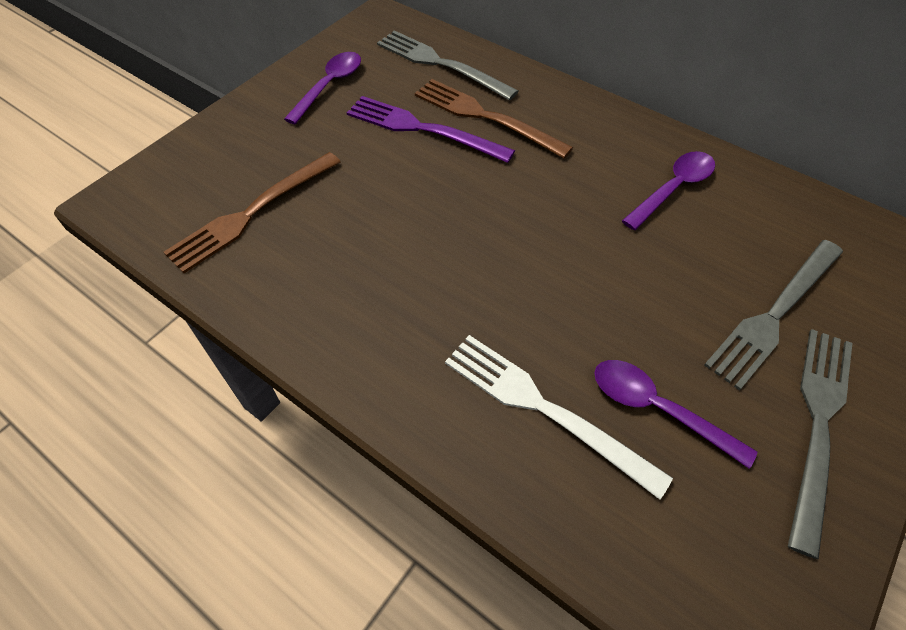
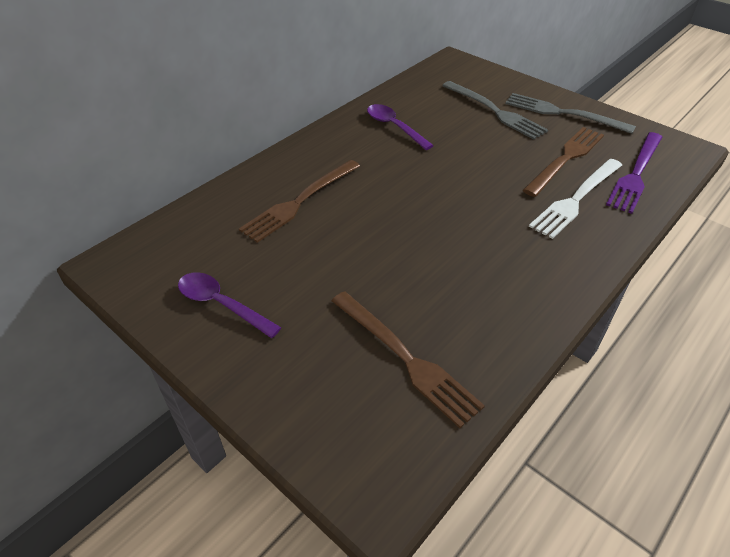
camera: 85 degrees left, 10 degrees down
purple fork [347,96,515,163] -> purple fork moved to [606,132,662,214]
grey fork [377,30,519,101] -> none
purple spoon [594,360,758,469] -> brown fork [523,127,604,197]

